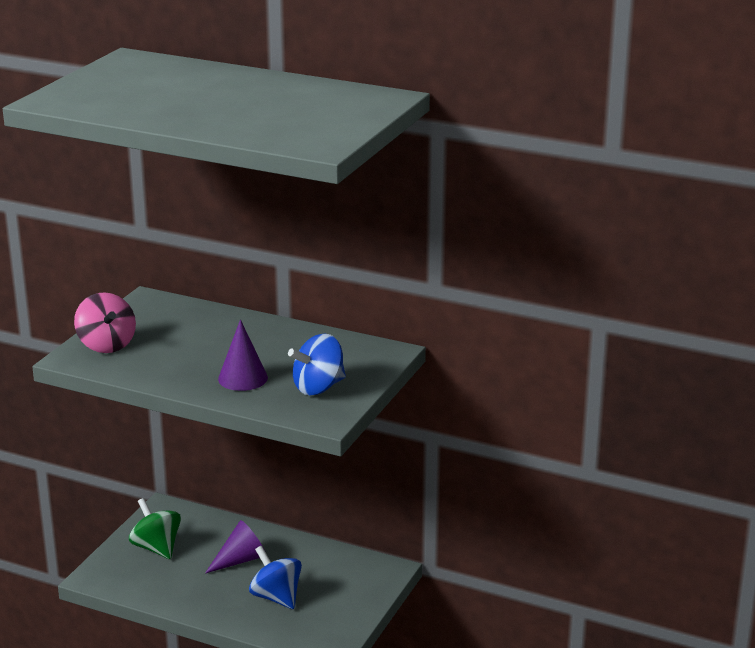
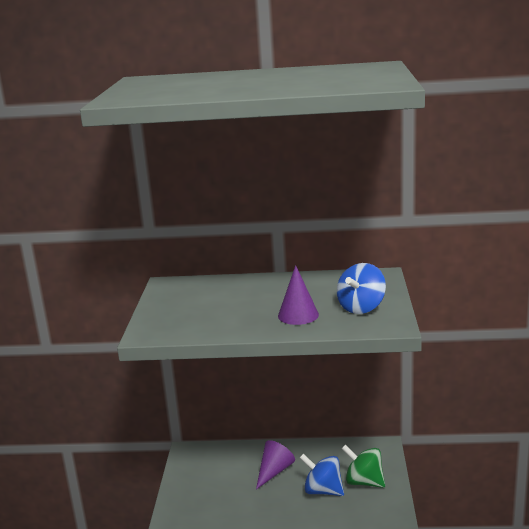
camera: 20 degrees left, 5 degrees down
pink spinning top [74,292,136,353] -> none
green spinning top [129,498,181,559] -> green spinning top moved to [342,444,385,488]

